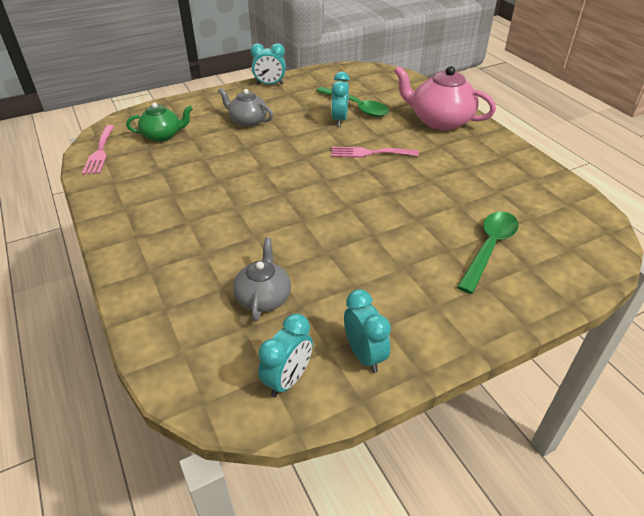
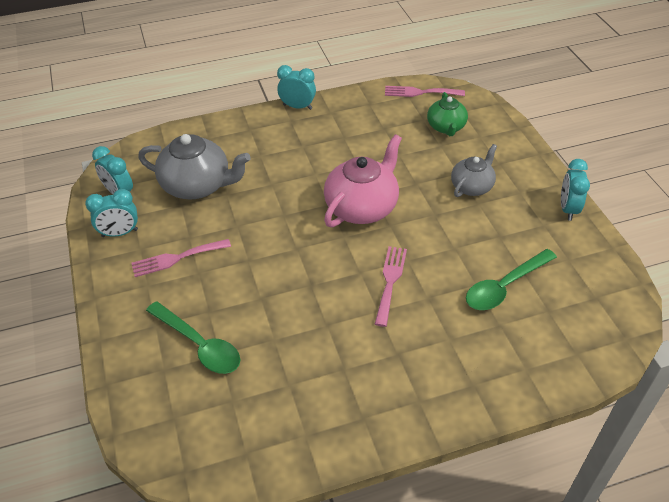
camera: 100 degrees right, 5 degrees up
grey teapot [233,238,291,321] -> grey teapot [138,134,251,200], size x1.65
turquoise clock [331,72,350,126] -> turquoise clock moved to [277,65,316,110]
pink teapot [394,66,496,130] -> pink teapot moved to [324,134,402,227]
none -> pink fork [131,239,231,277]

